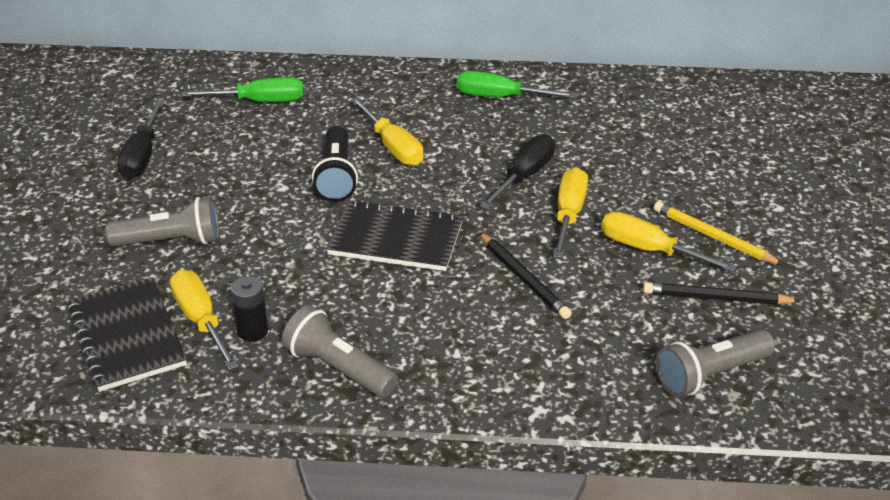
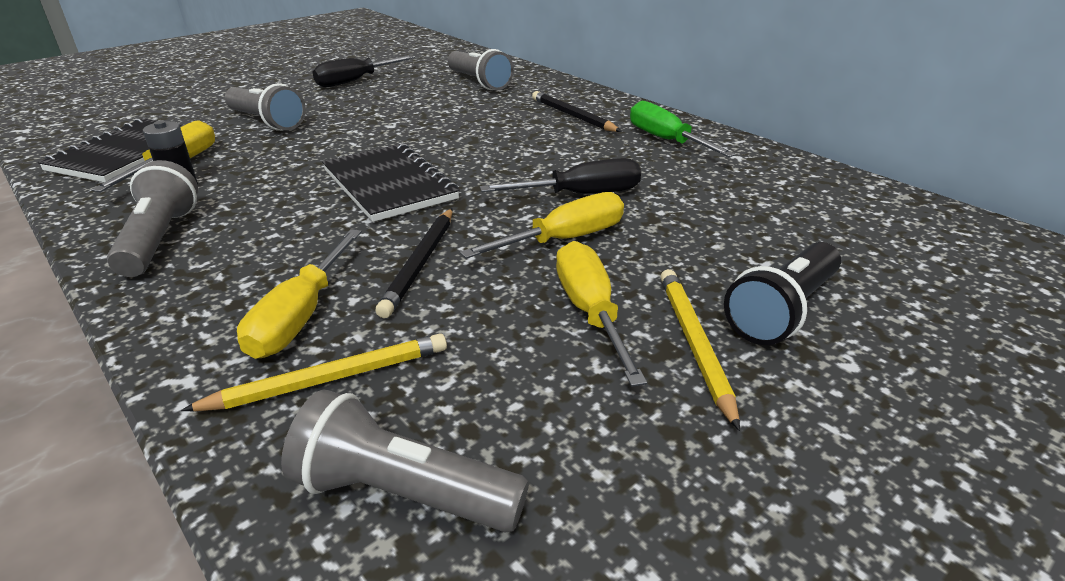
camera: 45 degrees right, 5 degrees down
green screwdriver [182,77,303,102] -> grey flashlight [448,49,514,90]
black flashlight [312,126,358,202] -> black flashlight moved to [724,242,841,345]
yellow screwdriver [351,98,424,166] -> yellow screwdriver moved to [237,229,362,359]
black pencil [643,282,800,305] -> black pencil moved to [532,91,622,132]
none -> yellow pencil [181,333,447,411]

